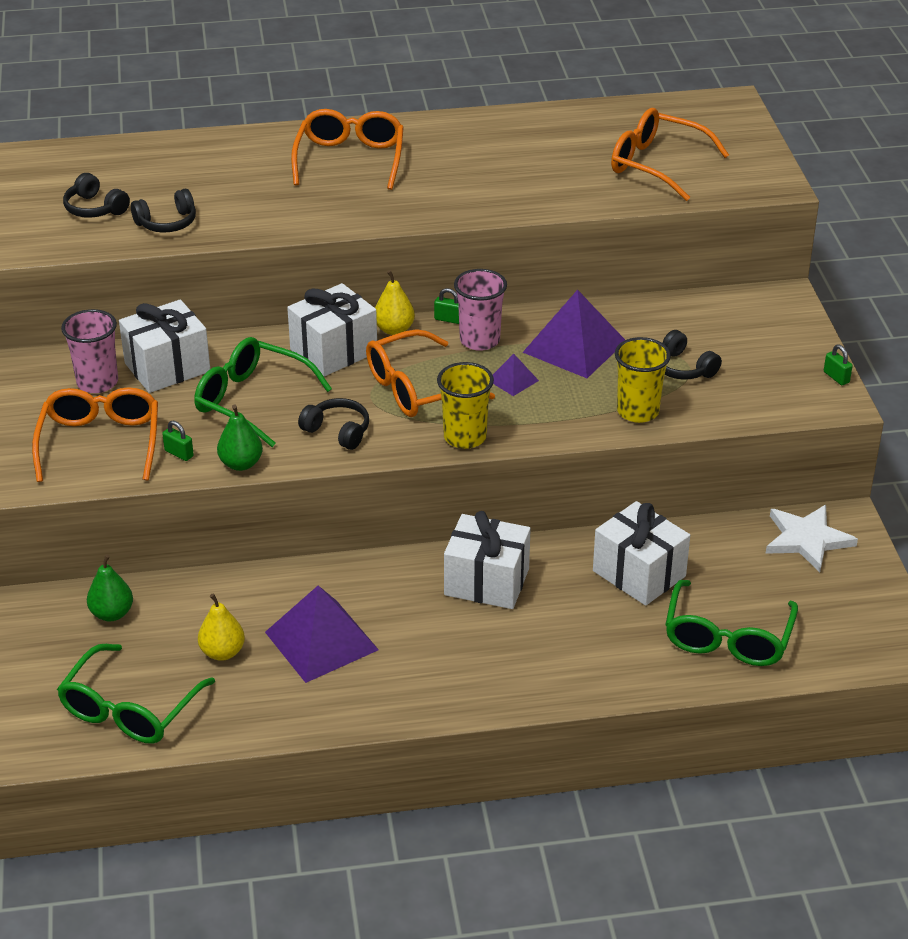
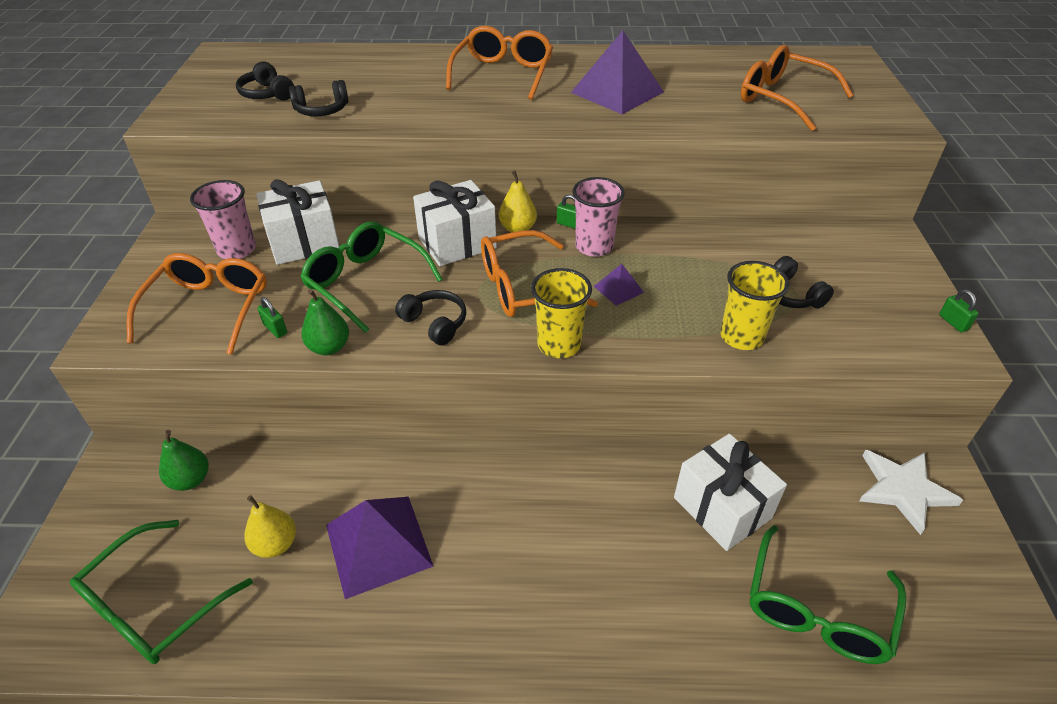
camera: 10 degrees right, 5 degrees up
white gift [444,511,531,609] -> none
purple pyramid [522,290,625,378] -> purple pyramid moved to [571,31,664,114]

